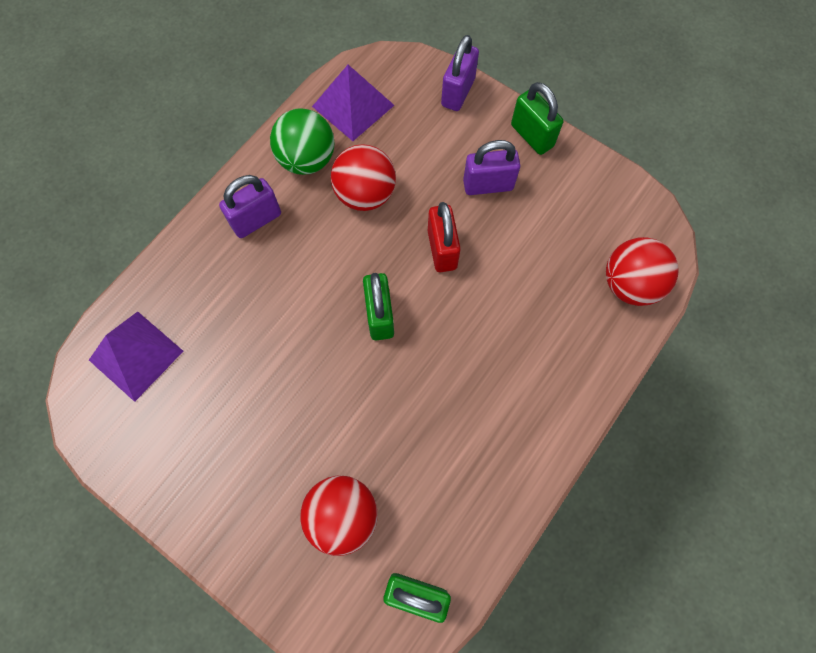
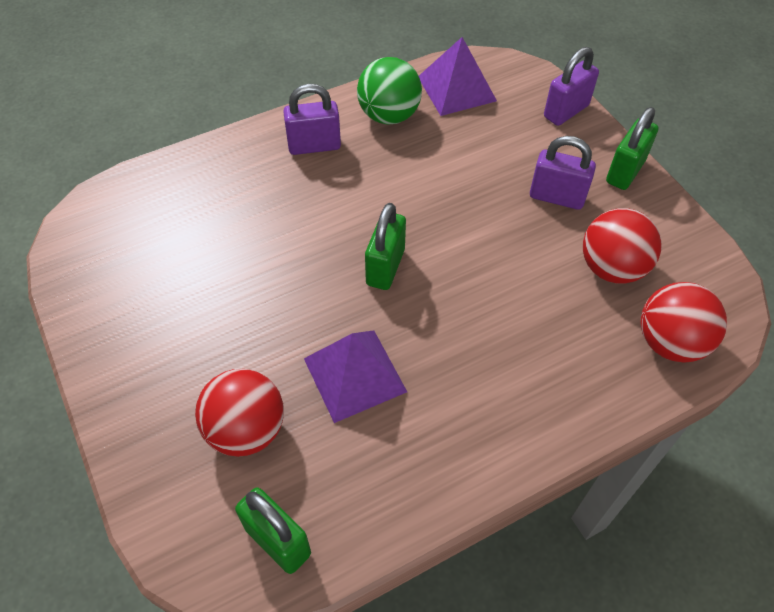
camera: 25 degrees right, 15 degrees down
purple pyramid [89,311,183,402] -> purple pyramid moved to [304,330,407,423]
red ball [331,144,396,211] -> red ball moved to [583,208,662,284]
red padlock [428,202,461,272] -> none
green padlock [511,82,563,155] -> green padlock turned 45 degrees clockwise [606,107,659,190]

